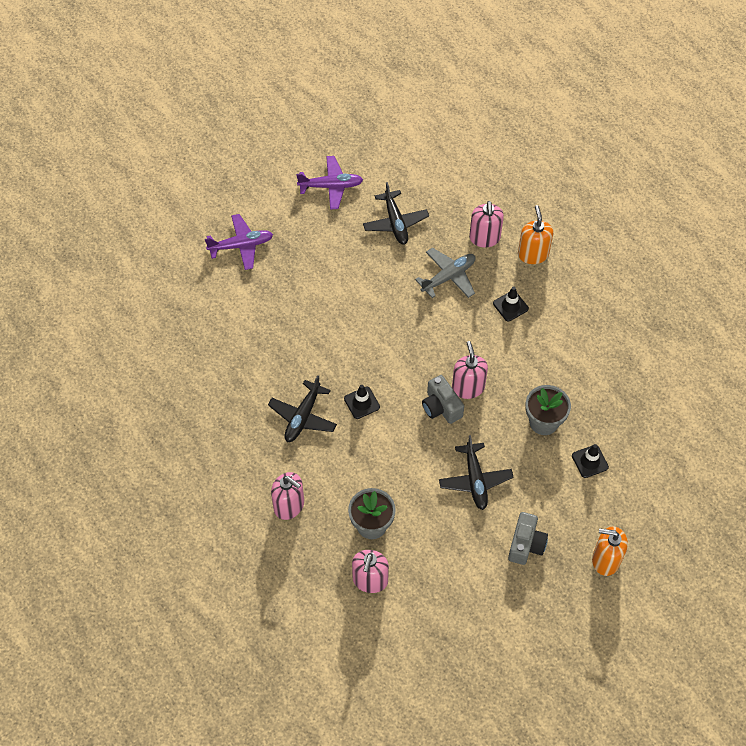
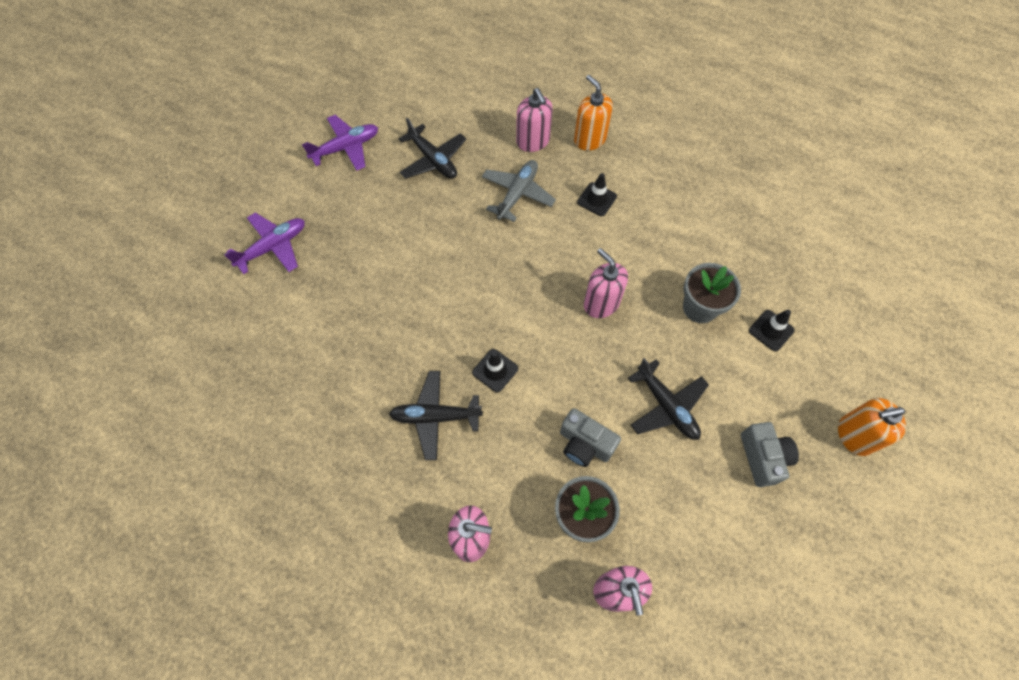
camera: 25 degrees left, 5 degrees up
black plane [268,375,337,442] -> black plane turned 90 degrees clockwise [389,371,483,460]
grey camera [422,375,464,424] -> grey camera moved to [560,408,621,467]

